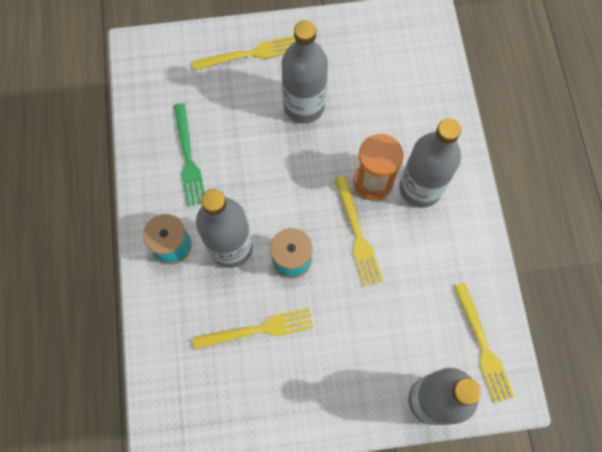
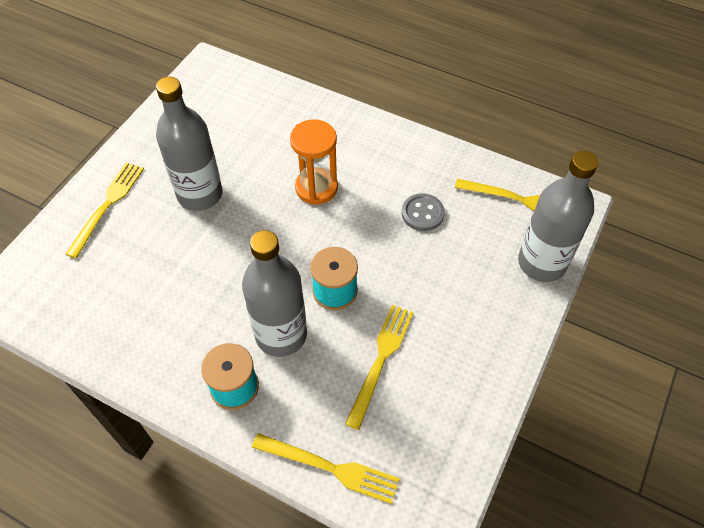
camera: 55 degrees left, 15 degrees down
green fork [174,103,204,207] -> none
yellow fork [335,176,383,286] -> yellow fork moved to [252,433,400,504]
grey bottle [399,118,461,208] -> none
none -> grey button [402,193,445,231]

